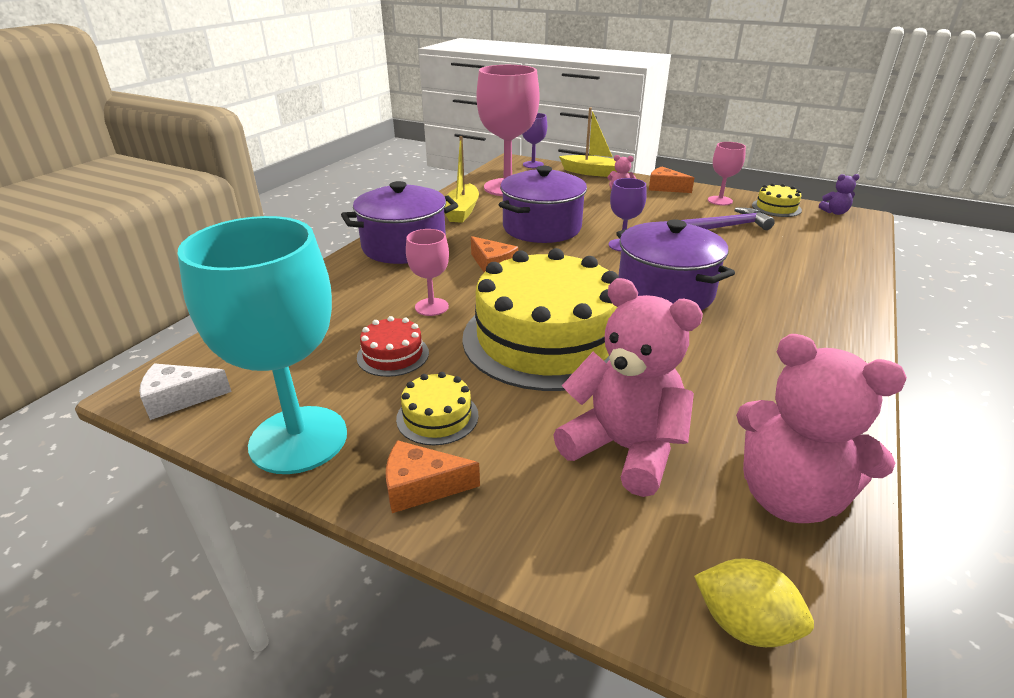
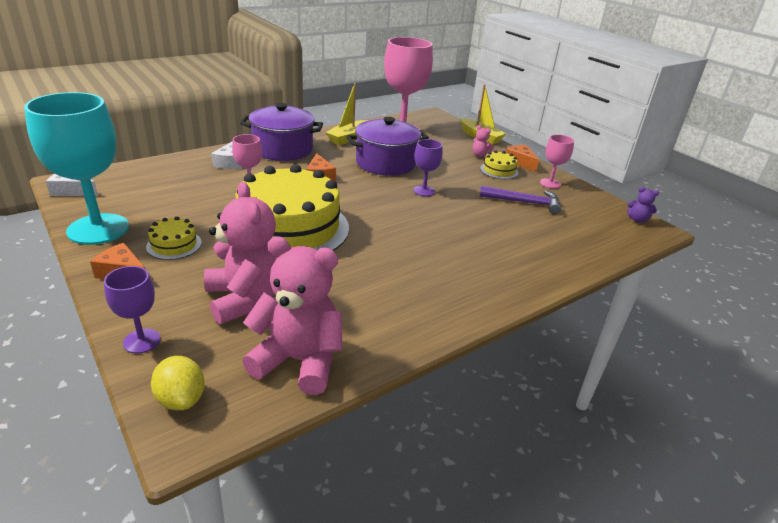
camera: 25 degrees right, 0 degrees up
red cake [357,316,429,377] -> none
purple goblet [522,113,547,168] -> purple goblet moved to [104,266,161,354]
purple pot [616,219,735,311] -> none
pink teddy bear [736,334,907,523] -> pink teddy bear turned 135 degrees clockwise [242,236,342,395]
yellow cake [752,183,802,217] -> yellow cake moved to [480,150,518,179]
none -> white cheese [211,141,242,169]

